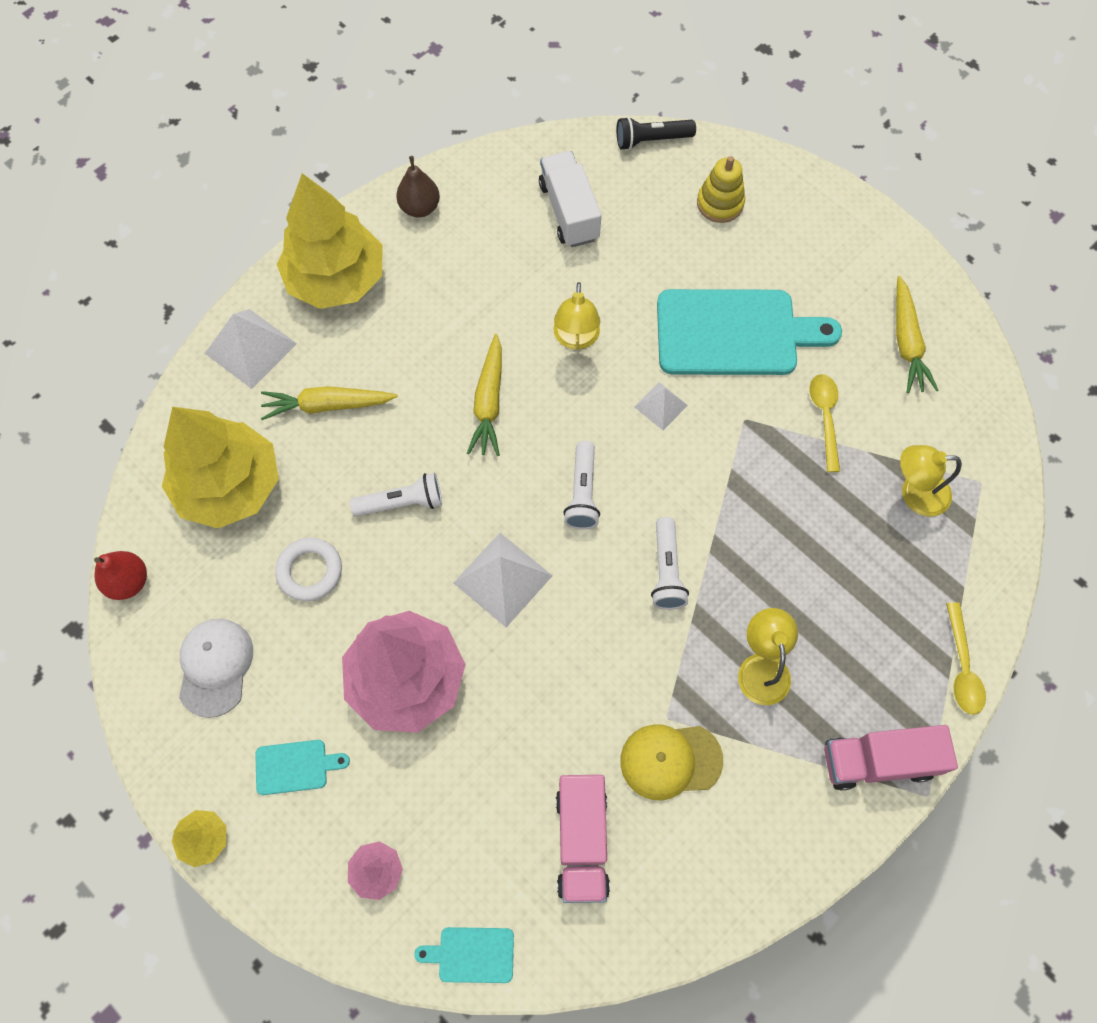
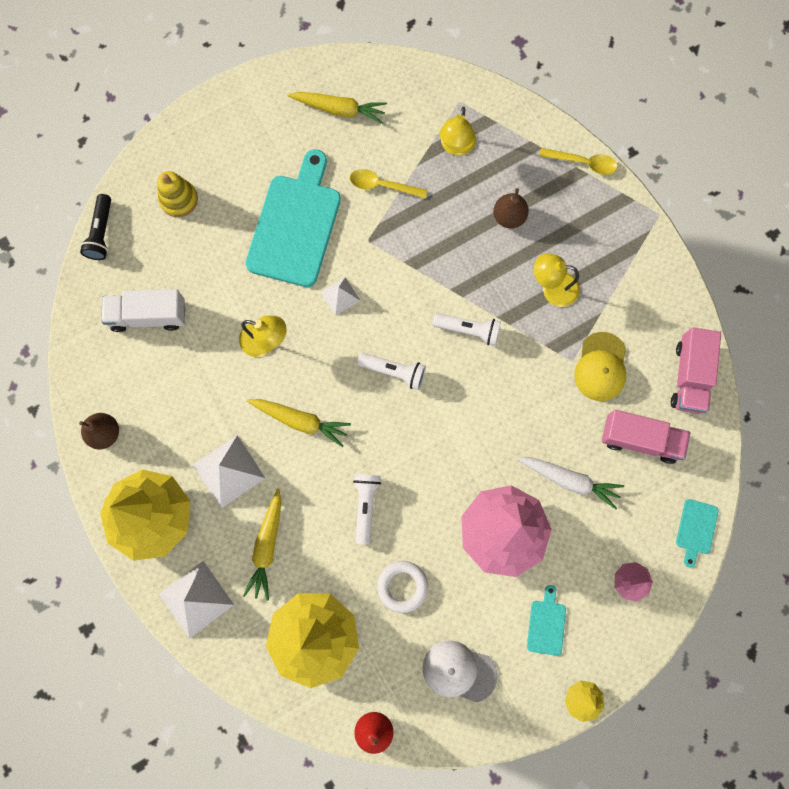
camera: 75 degrees left, 10 degrees up
white pyramid [454,533,553,627] -> white pyramid moved to [193,435,266,508]
pink truck [824,725,958,791] -> pink truck moved to [671,327,721,414]
none -> brown pear [493,188,529,228]
none -> white carrot [517,457,624,509]

